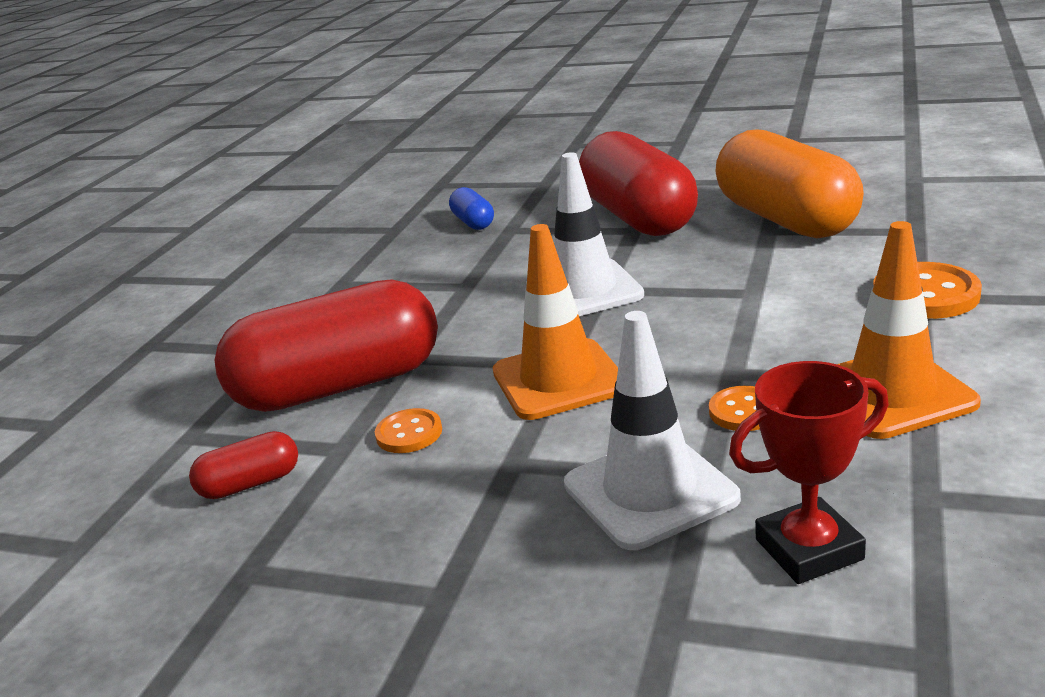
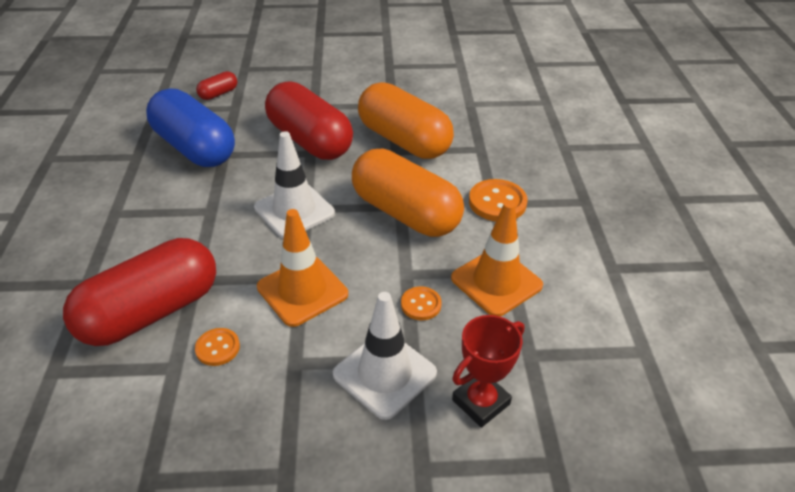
camera: 25 degrees left, 15 degrees up
red capsule [189,431,298,499] -> red capsule moved to [196,71,237,100]
blue capsule [449,187,494,230] -> blue capsule [146,88,235,167], size x2.34
none -> orange capsule [352,149,464,237]

